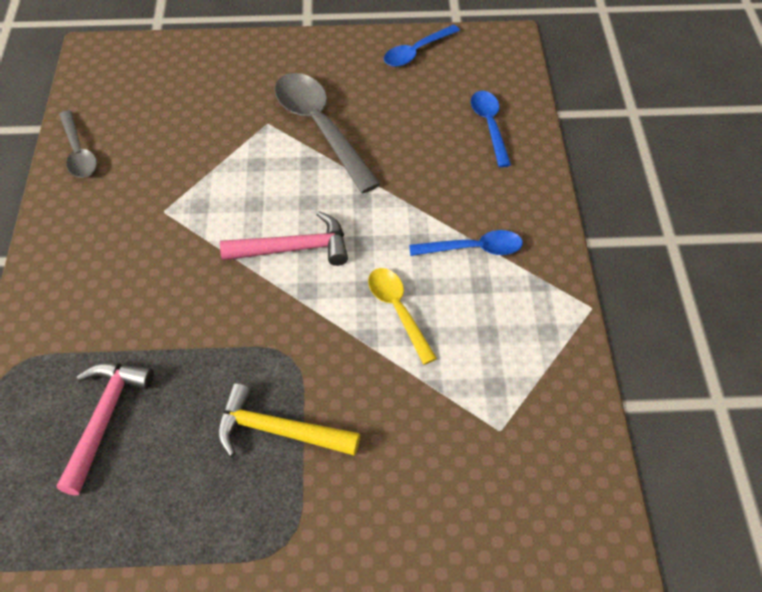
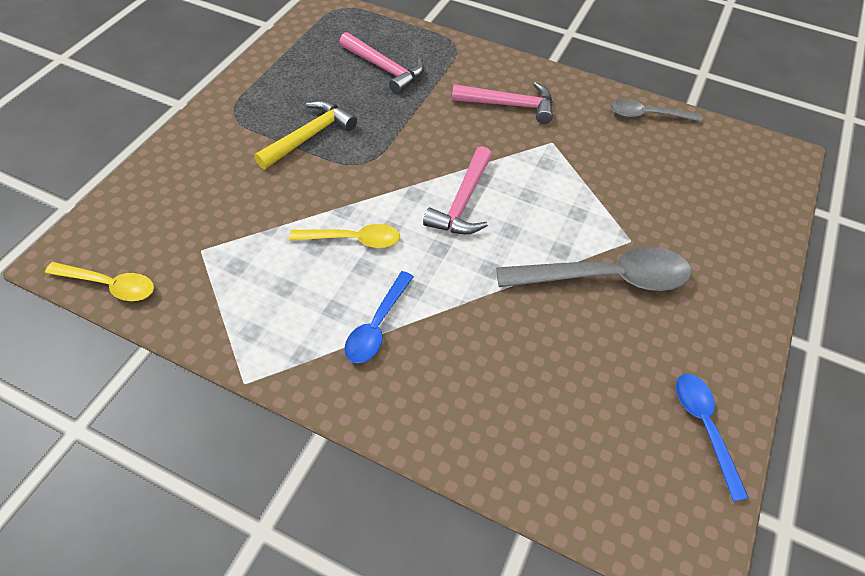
camera: 115 degrees right, 0 degrees up
blue spoon [471,91,511,167] -> none
none -> yellow spoon [45,262,154,301]
none -> pink hammer [452,82,553,124]

